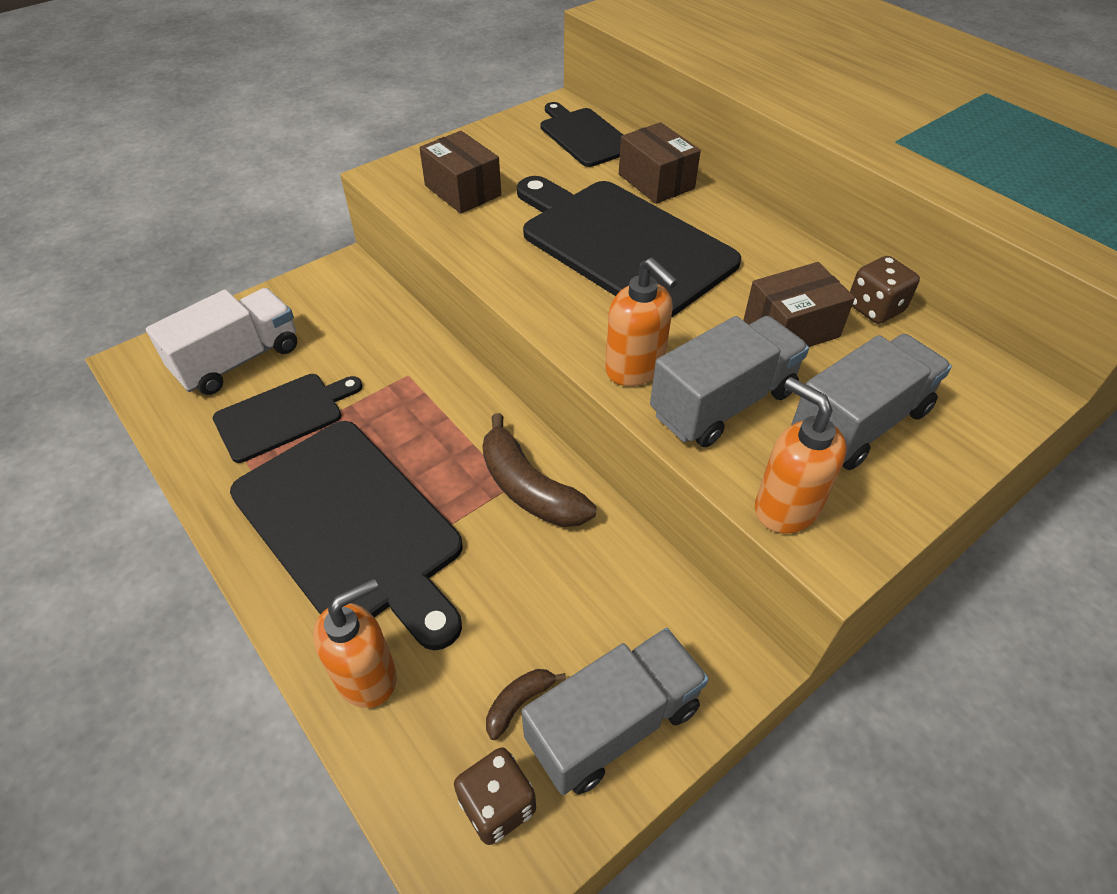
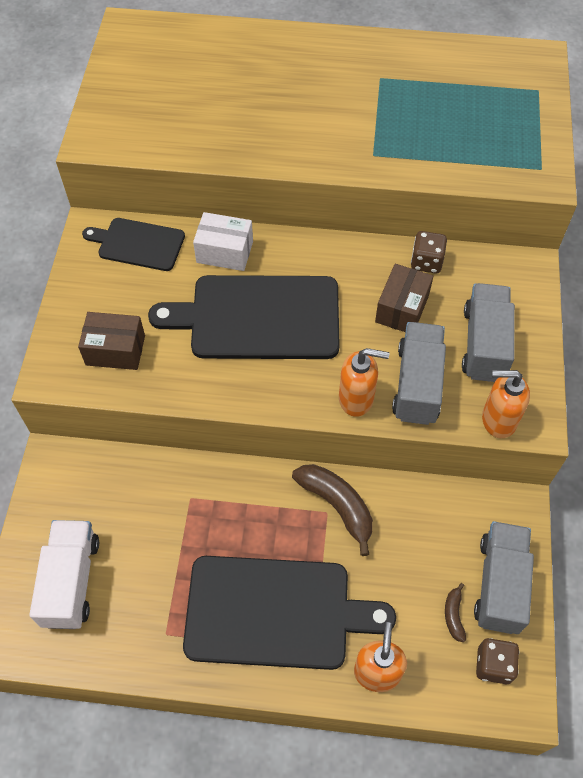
camera: 45 degrees left, 10 degrees up
black cutting board [213,374,362,463] -> none
brown banana [482,413,596,527] -> brown banana turned 135 degrees counterclockwise [292,464,373,556]
brown box [619,122,701,204] -> white box [193,212,253,271]

